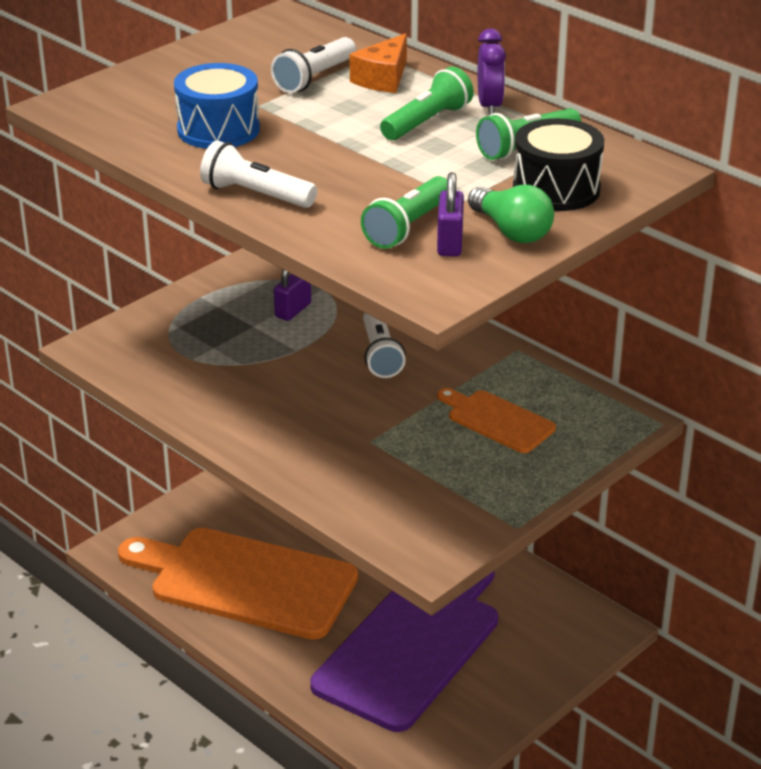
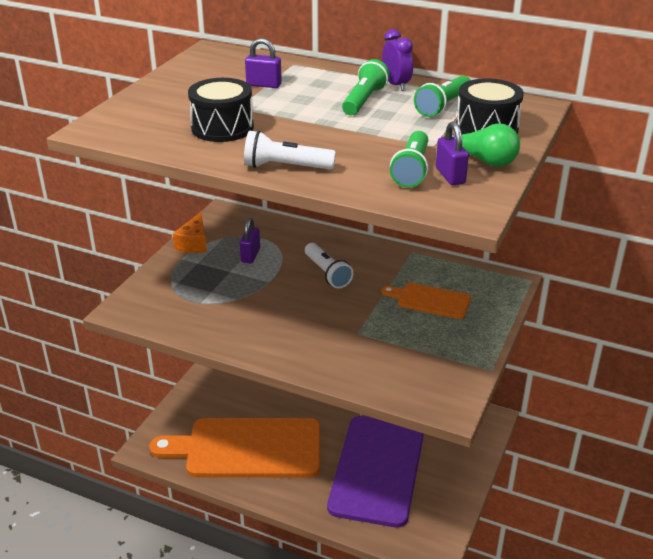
camera: 20 degrees left, 0 degrees up
blue drum [174,63,260,149] -> black drum [188,78,254,142]
white flashlight [271,37,356,93] -> purple padlock [245,38,282,88]
orange cheese [350,33,407,93] -> orange cheese moved to [173,212,207,253]

